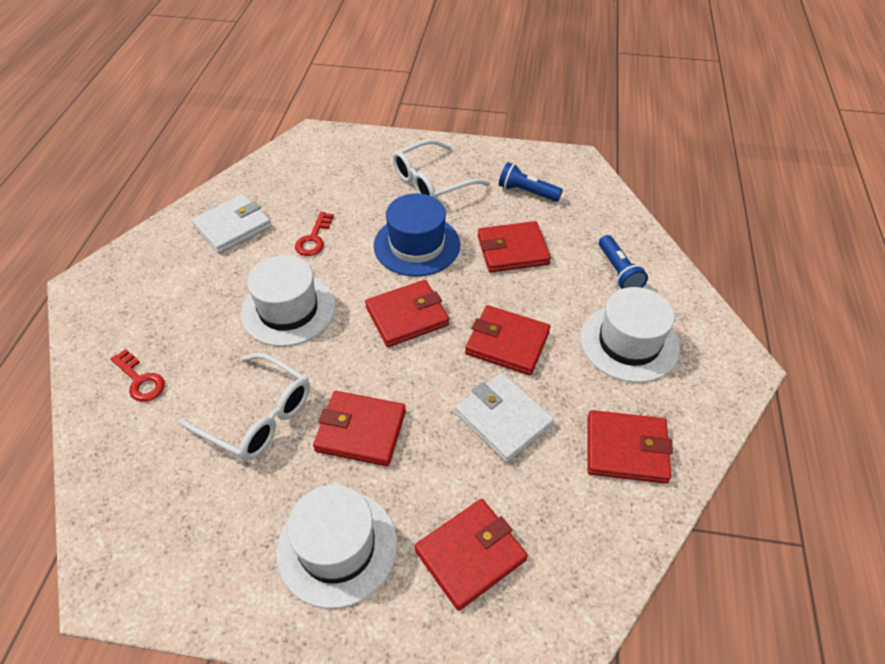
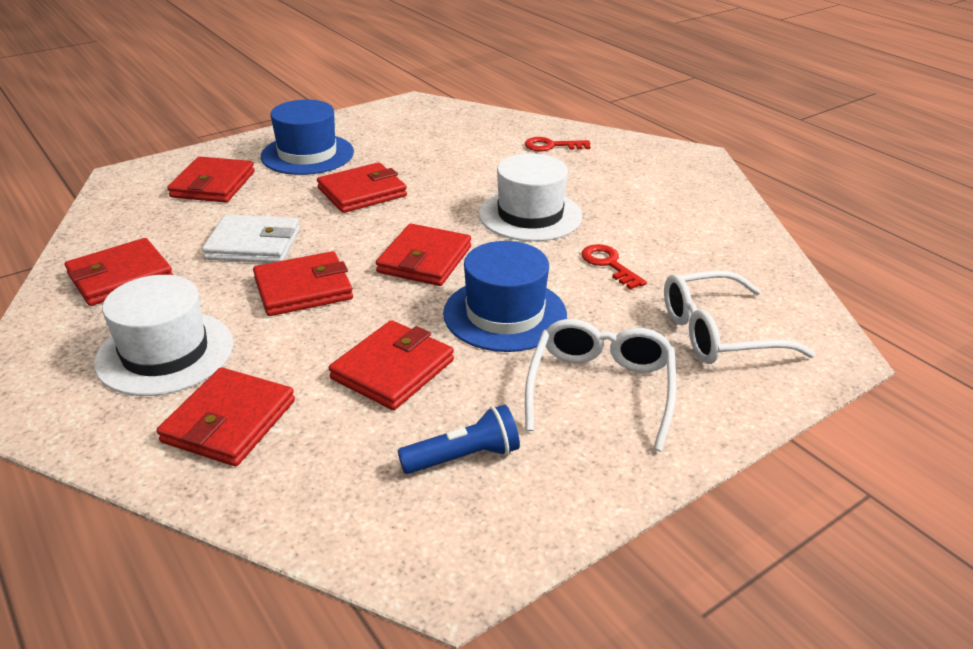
camera: 135 degrees right, 15 degrees down
white glasses [179,353,310,461] -> white glasses moved to [664,270,815,364]
white wallet [191,194,272,254] -> none
white hat [276,485,397,609] -> blue hat [261,100,354,175]
blue flashlight [599,235,648,289] -> red wallet [157,368,295,466]

